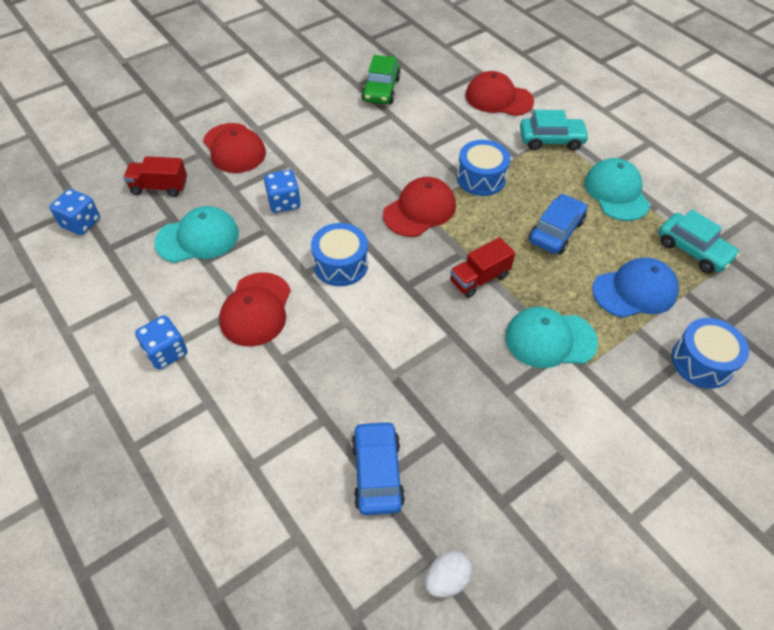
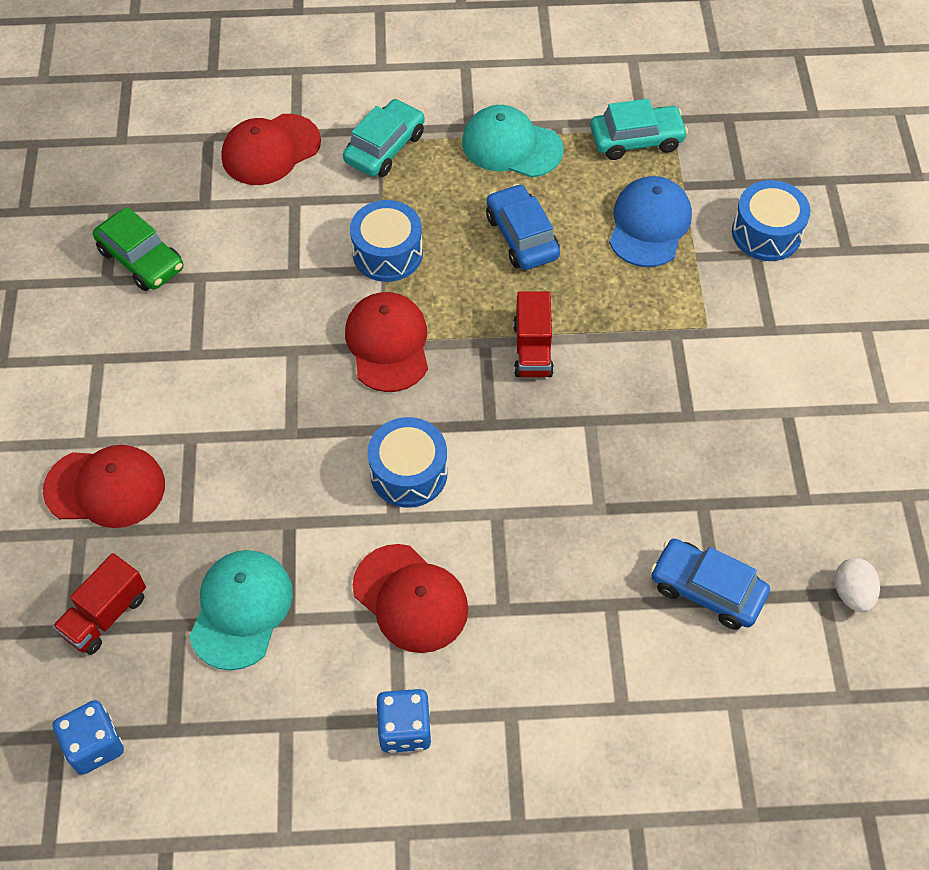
camera: 55 degrees left, 5 degrees up
blue dice [264,170,301,213] -> none
turquoise cap [505,307,598,368] -> none

